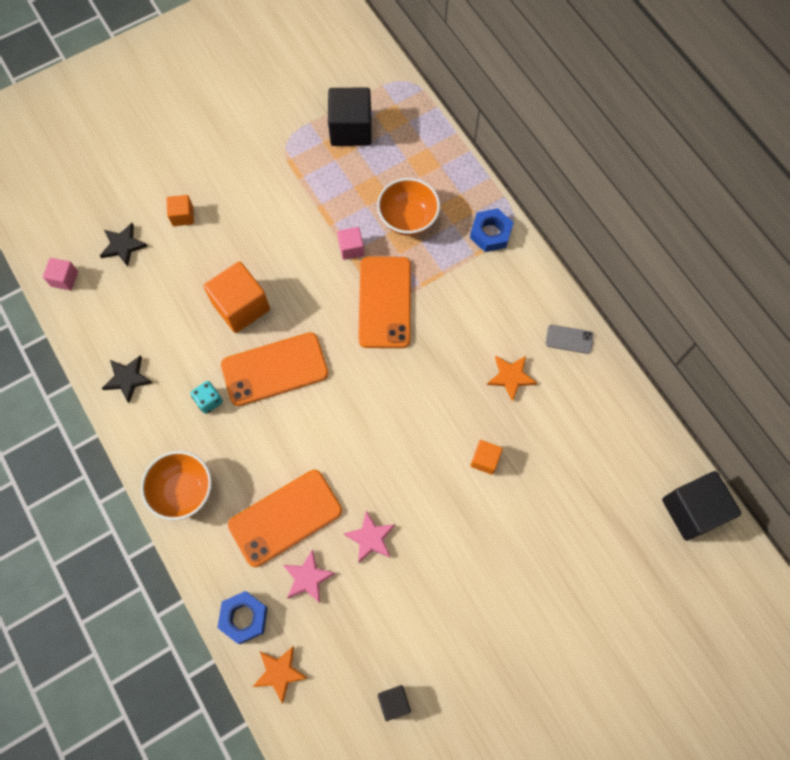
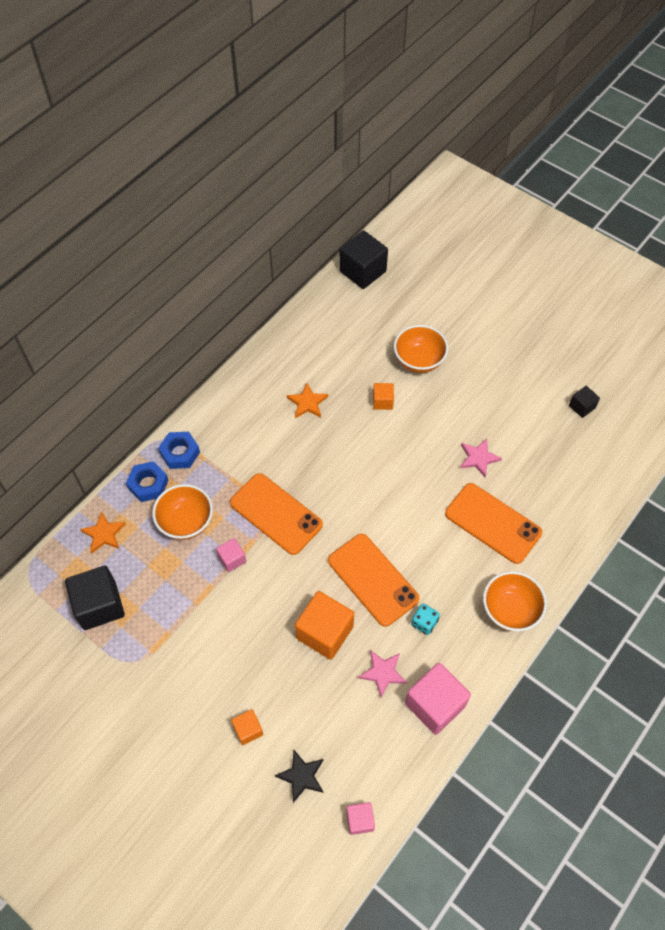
camera: 110 degrees left, 10 degrees down
black star [102,356,153,403] -> pink cube [405,663,471,735]
blue nut [218,591,268,644] -> blue nut moved to [126,461,169,502]
orange star [253,646,308,704] -> orange star moved to [80,511,126,554]
pink star [283,549,336,603] -> pink star moved to [358,650,407,697]
orange phone [358,257,411,348] -> orange phone turned 60 degrees clockwise [230,473,323,555]
grey phone [546,325,593,354] -> none
none -> orange bowl [394,325,448,373]

